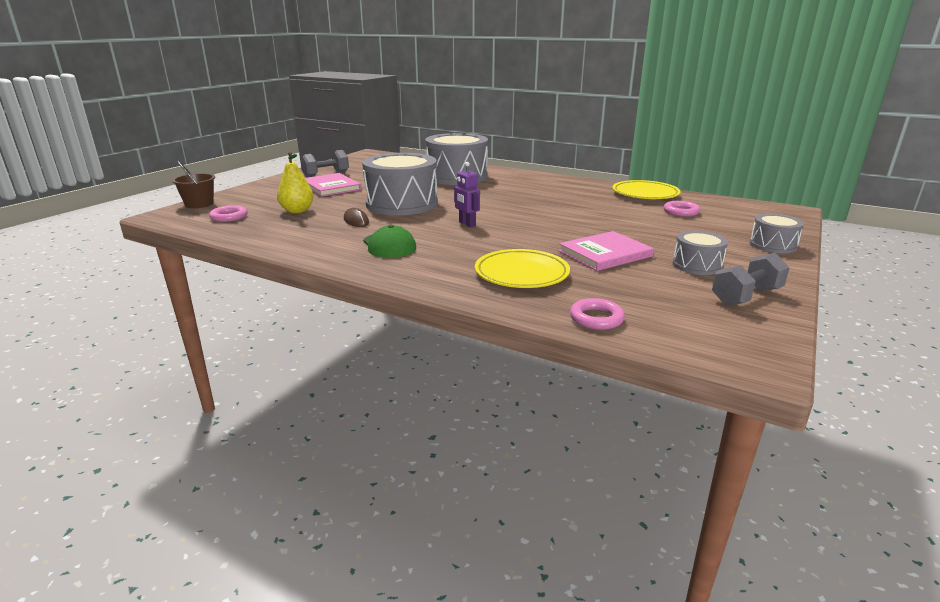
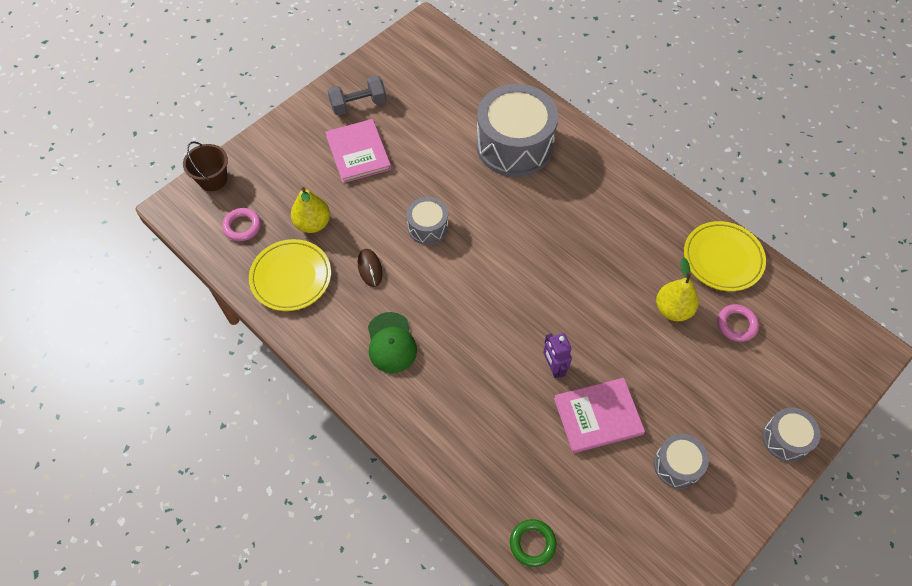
camera: 15 degrees right, 35 degrees up
grey drum [362,153,438,215] -> grey drum [407,197,448,245], size x0.50
purple robot [454,162,480,227] -> purple robot moved to [543,333,572,378]
yellow plate [475,249,570,288] -> yellow plate moved to [249,239,331,311]
pink ring [570,298,625,330] -> green ring [510,519,557,567]
grey dumbbell [712,253,790,306] -> none
none -> yellow pear [656,257,699,321]

